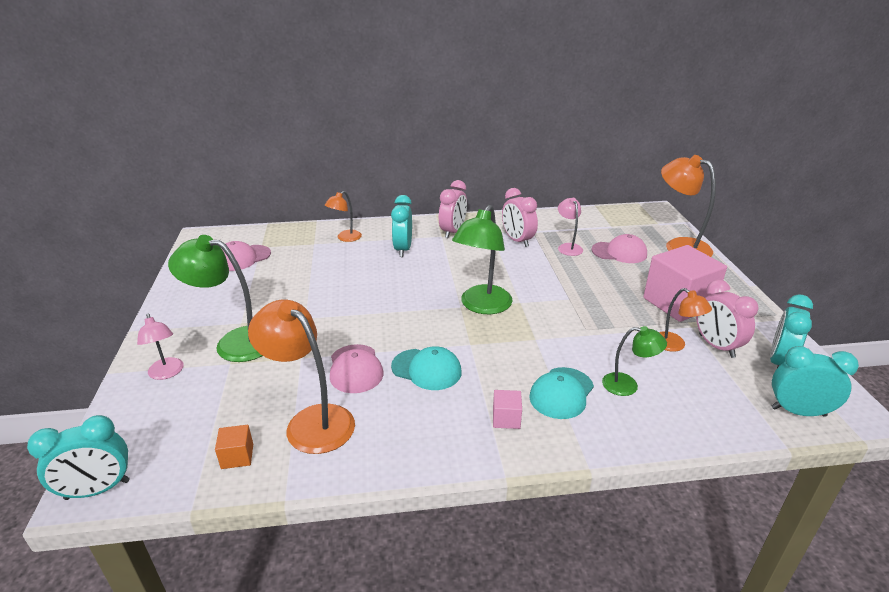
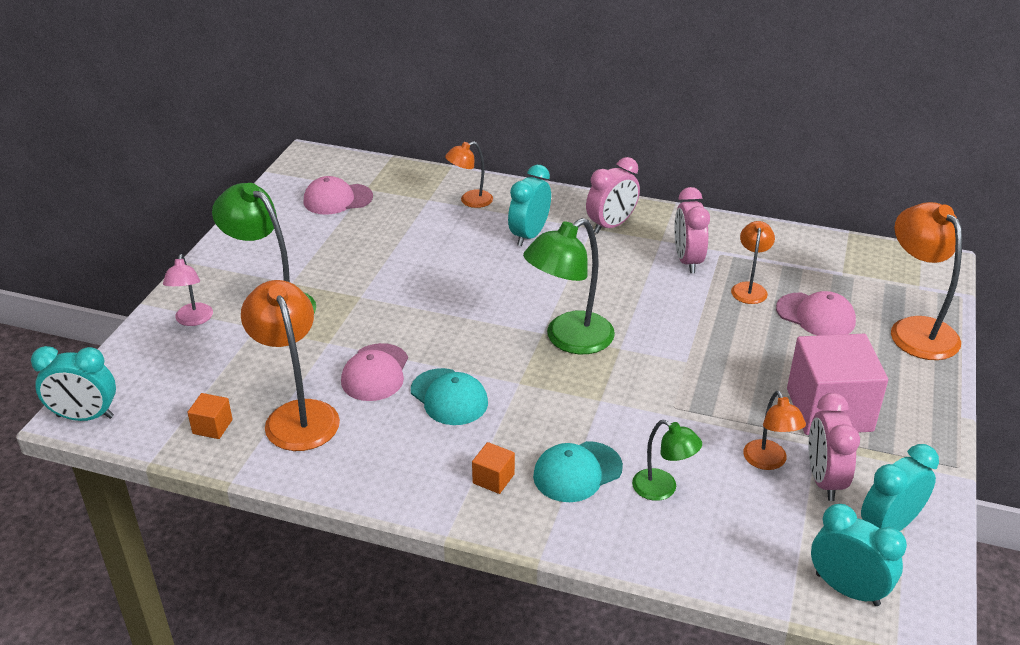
camera: 25 degrees right, 5 degrees up
pink cube [493,390,522,429] -> orange cube [472,442,515,494]
pink lamp [558,198,583,256] -> orange lamp [731,221,775,304]

